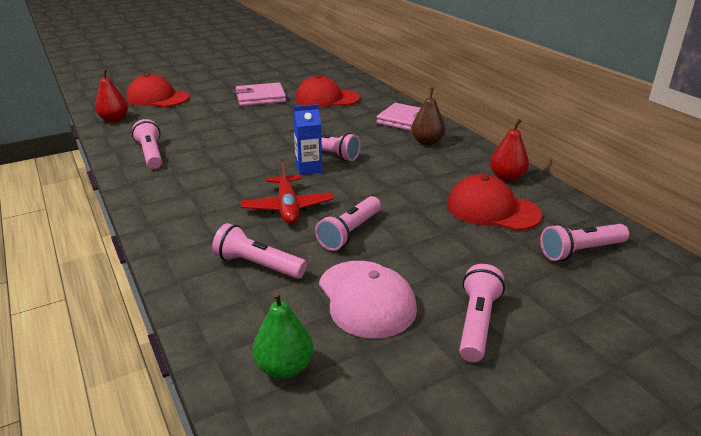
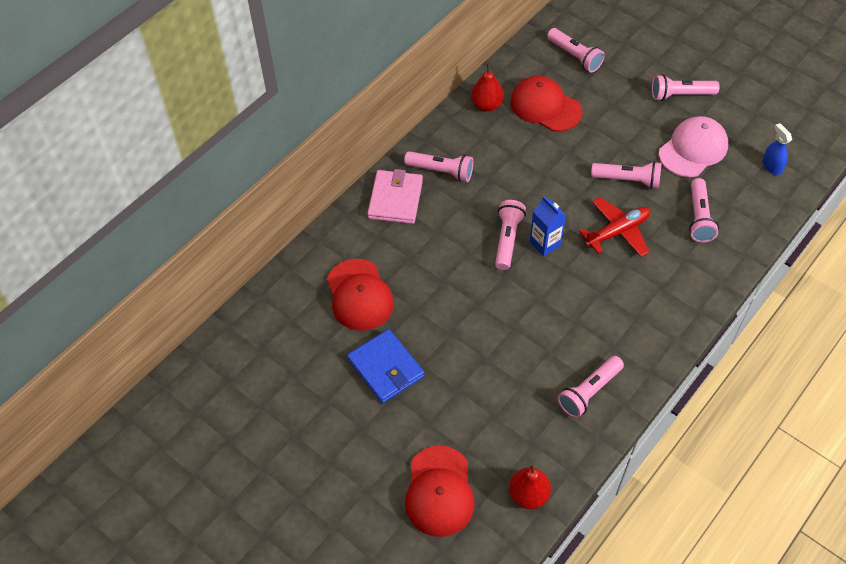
camera: 110 degrees left, 25 degrees up
pink wallet [235,82,286,106] -> blue wallet [347,329,424,403]
green pear [252,291,313,379] -> blue spray bottle [763,123,792,175]
brown pear [411,88,445,145] -> pink flashlight [404,151,473,182]
red cap [447,174,542,231] -> red cap turned 120 degrees clockwise [510,76,583,132]

